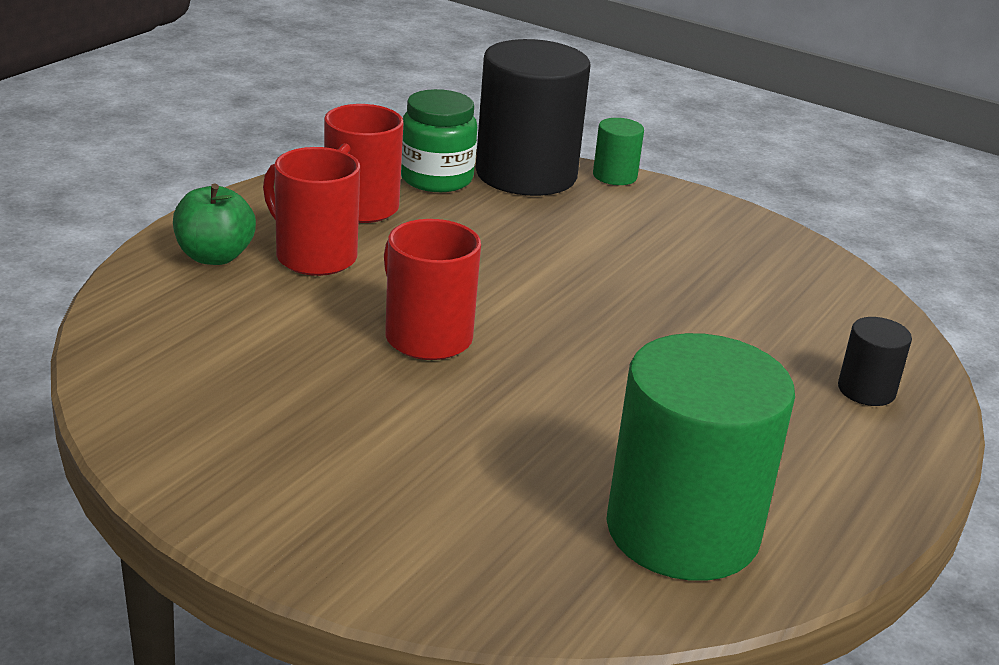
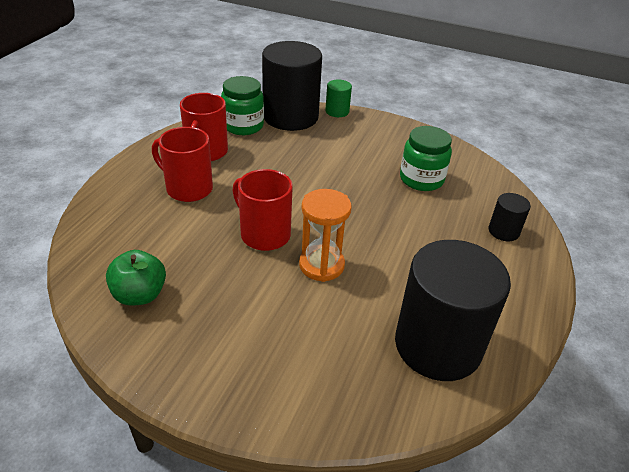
camera: 10 degrees left, 10 degrees up
green apple [173,183,256,265] -> green apple moved to [106,250,166,306]
green cylinder [606,333,795,581] -> black cylinder [395,240,511,381]
none -> orange hourglass [299,189,352,282]
none -> green jar [400,126,452,191]

